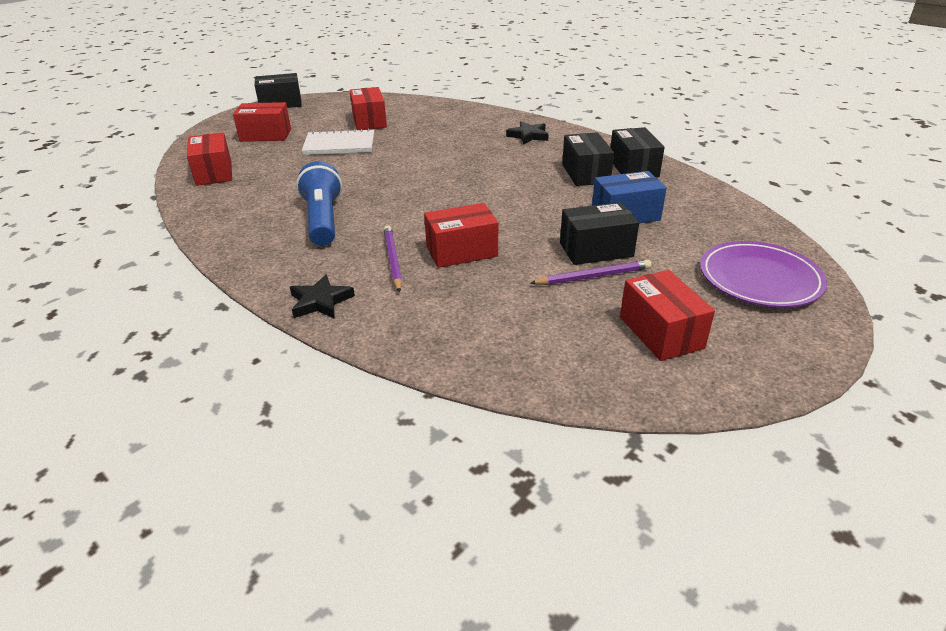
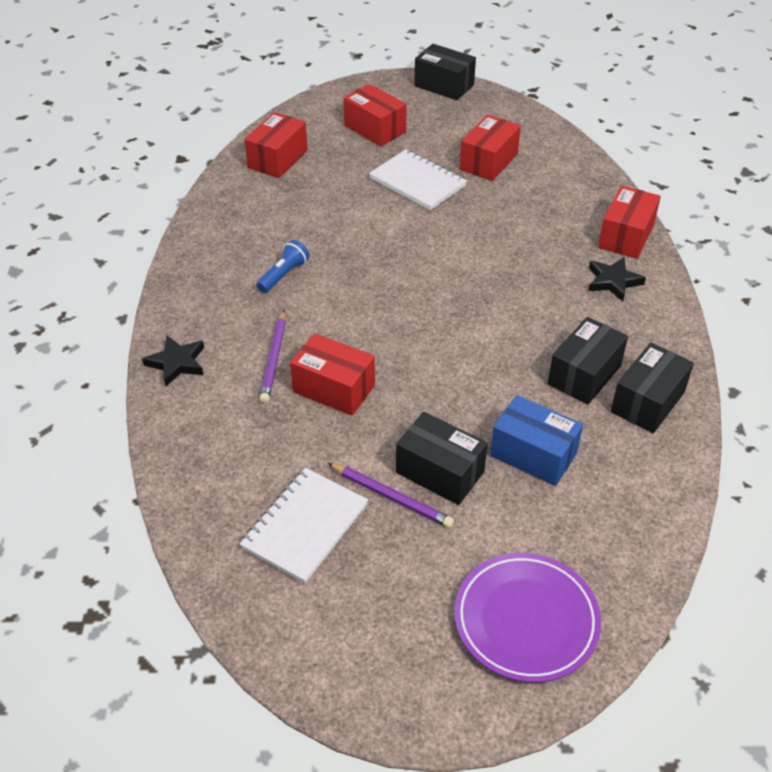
camera: 45 degrees right, 10 degrees up
blue flashlight [296,161,342,246] -> blue flashlight [257,240,310,293], size x0.56
purple pencil [384,225,402,293] -> purple pencil turned 150 degrees clockwise [260,310,286,403]
red box [620,270,715,361] -> red box moved to [598,186,661,259]
none -> white notebook [240,468,368,583]

